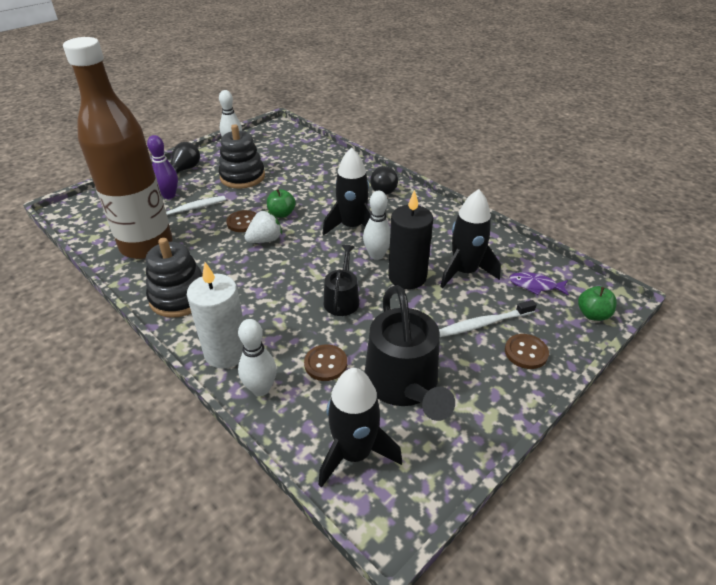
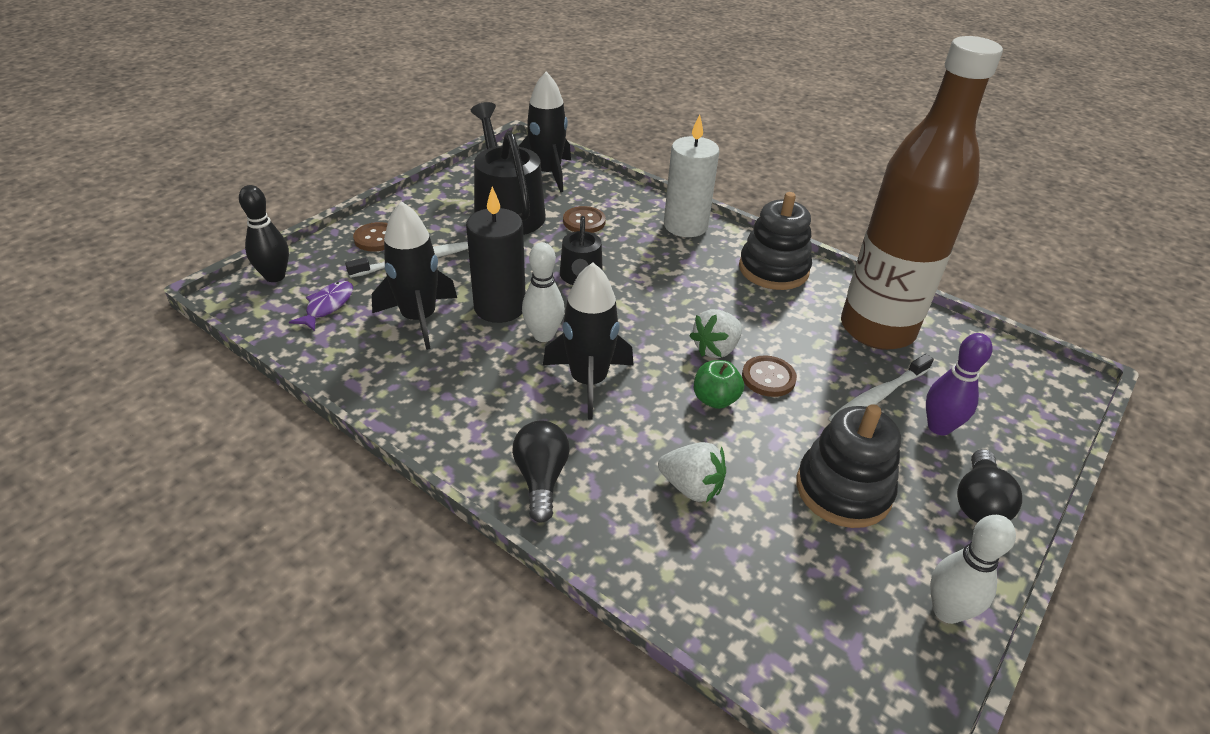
camera: 170 degrees right, 0 degrees up
white bowling pin [238,319,277,396] -> none
purple fish [509,272,569,296] -> purple fish turned 75 degrees counterclockwise [289,281,353,331]
green apple [578,286,617,321] -> black bowling pin [239,185,289,282]
none -> white strawberry [658,442,726,503]

